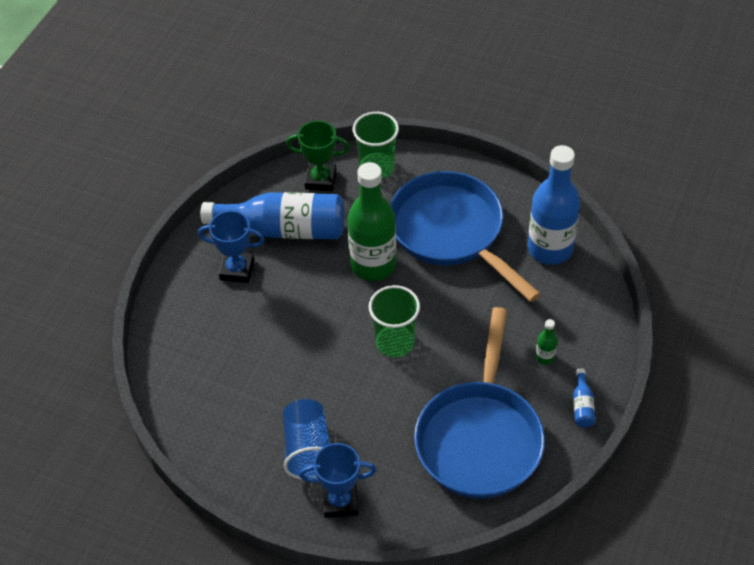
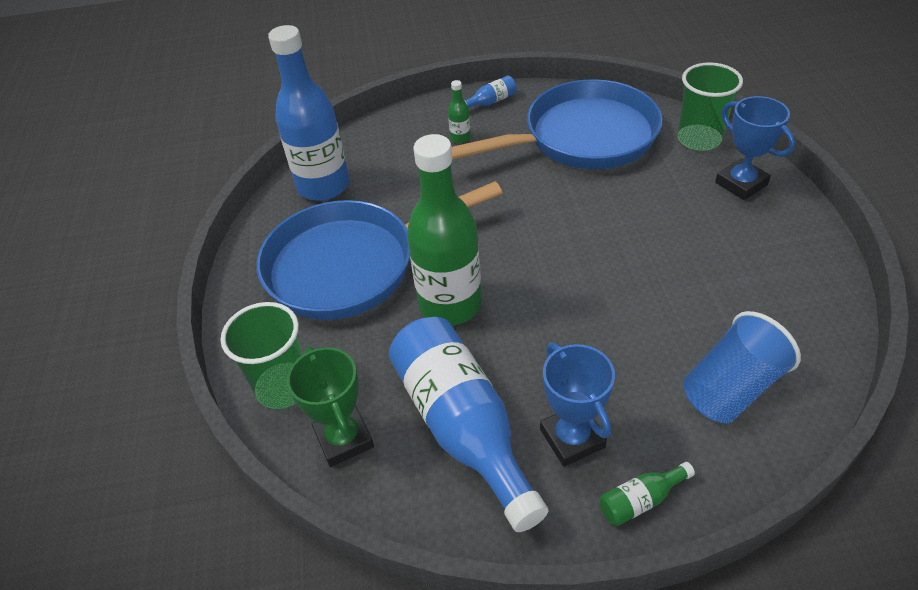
camera: 120 degrees left, 5 degrees down
blue cup [283,399,331,479] -> blue cup moved to [683,311,801,423]
green cup [369,285,420,357] -> green cup moved to [678,62,743,151]
blue pan [390,171,541,302] -> blue pan turned 45 degrees clockwise [256,181,503,320]
none -> green bottle [600,462,695,526]

